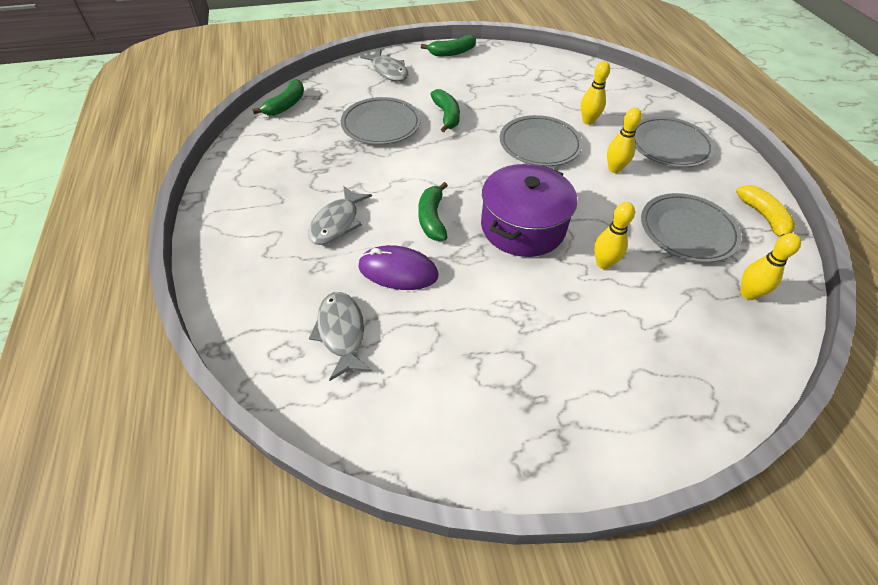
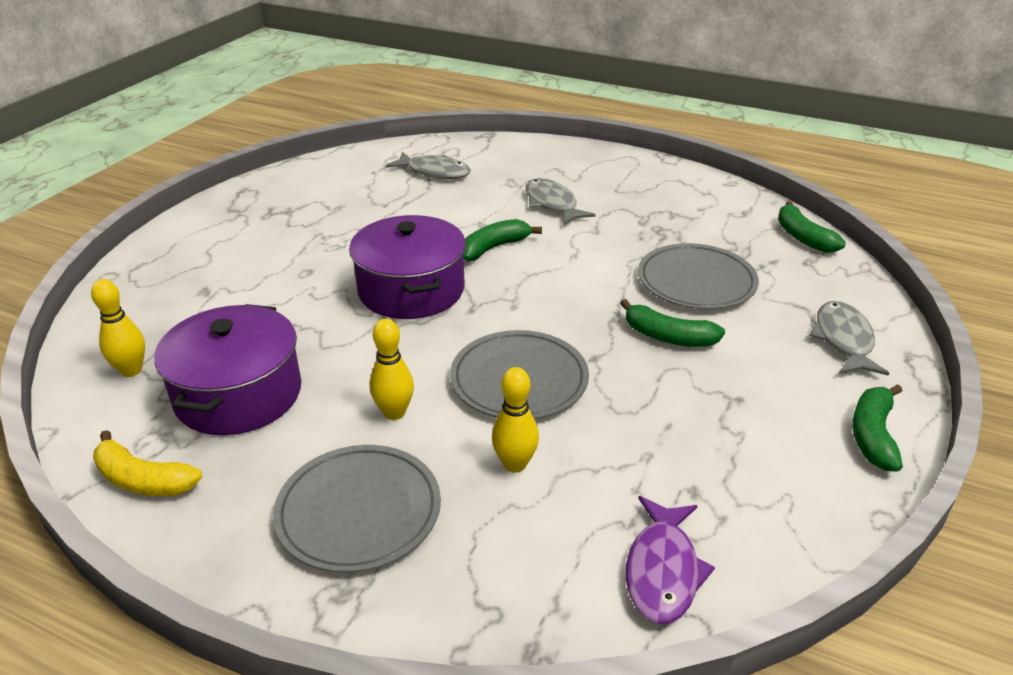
camera: 130 degrees right, 15 degrees down
purple mouse [358,245,438,290] -> none
grey fish [360,49,409,81] -> grey fish turned 90 degrees clockwise [809,301,889,376]
green banana [418,182,448,241] -> green banana turned 75 degrees counterclockwise [464,219,542,261]
yellow bowling pin [594,202,635,269] -> none
grey plate [641,193,742,263] -> purple pot [154,304,301,435]
none -> purple fish [626,496,715,624]

